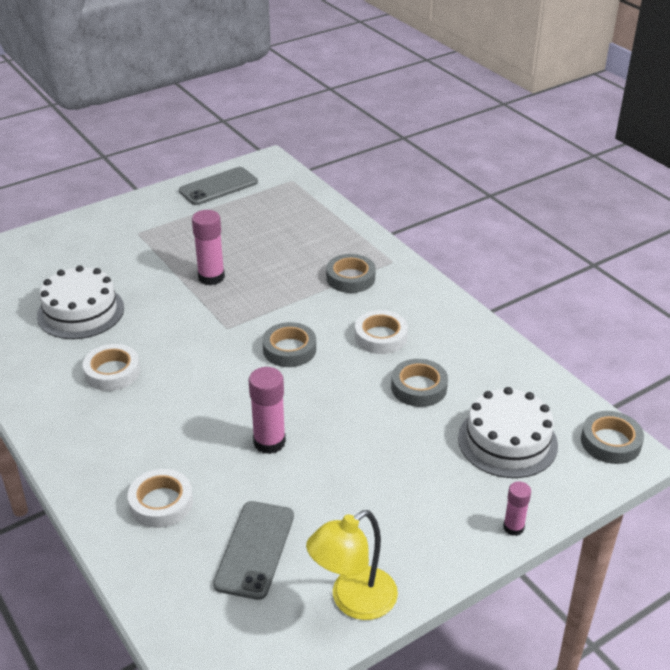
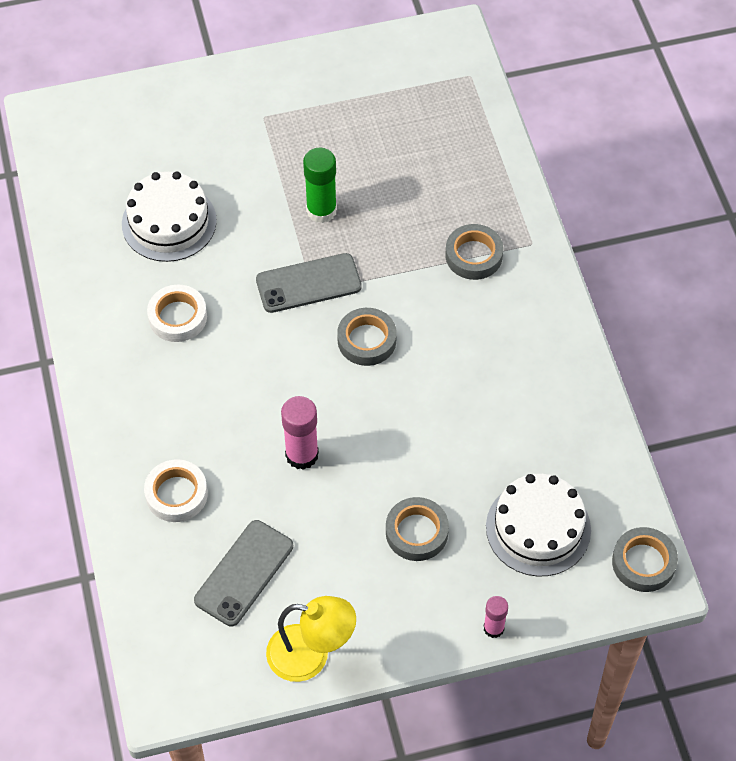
camera: 20 degrees right, 20 degrees up
grey phone [179,167,258,205] -> grey phone moved to [256,253,362,313]
pink glue stick [192,210,225,285] -> green glue stick [303,148,337,223]
yellow lamp [306,510,398,620] -> yellow lamp turned 150 degrees counterclockwise [266,596,356,682]
white tape [355,310,408,354] -> none
grey tape [391,359,448,407] -> grey tape moved to [386,497,449,561]

